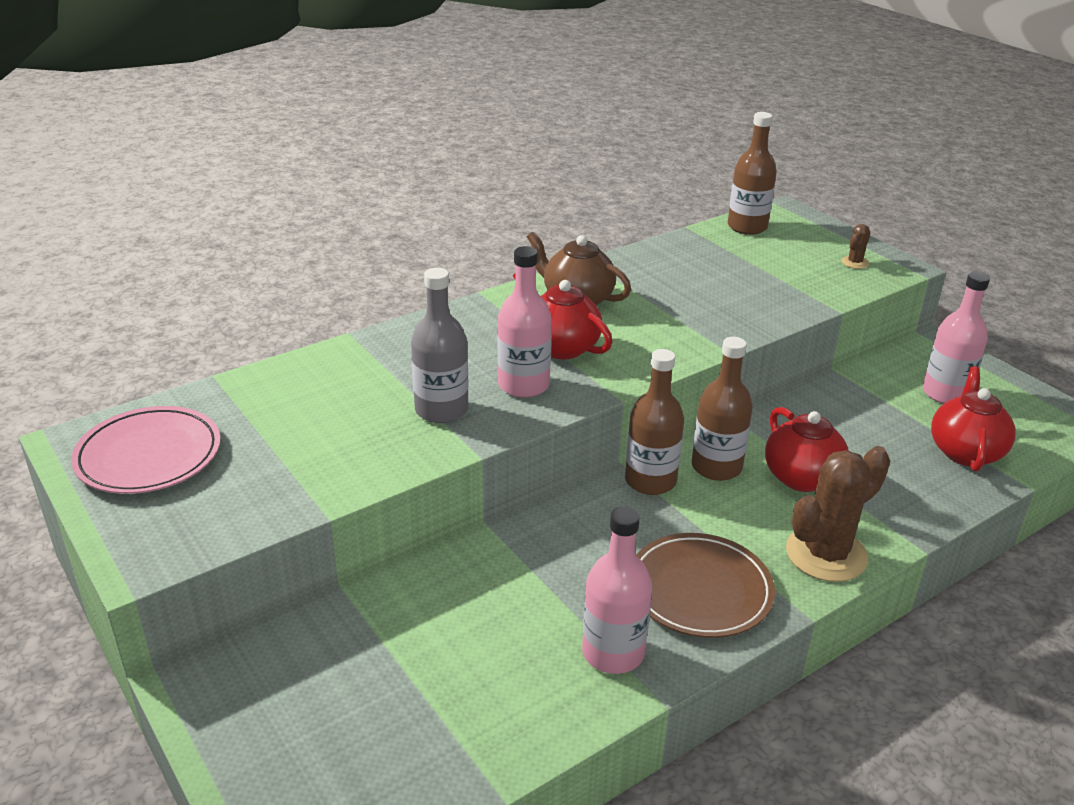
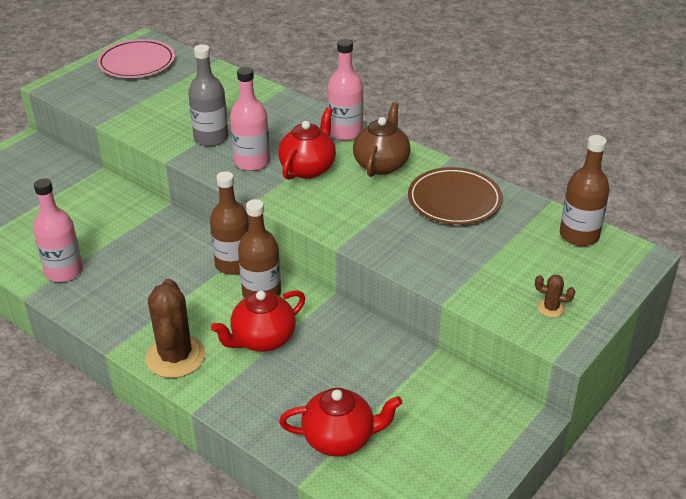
camera: 75 degrees right, 5 degrees up
brown plate [636,533,775,638] -> brown plate moved to [408,167,503,225]
brown cactus [786,446,890,582] -> brown cactus turned 45 degrees clockwise [145,279,206,378]
pink bottle [923,272,990,404] -> pink bottle moved to [327,39,363,140]

